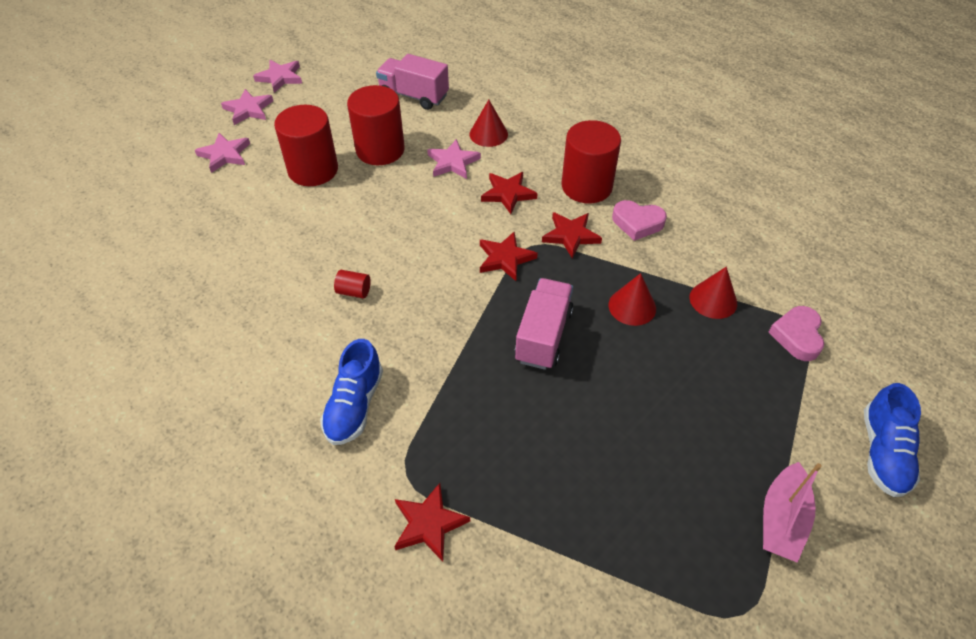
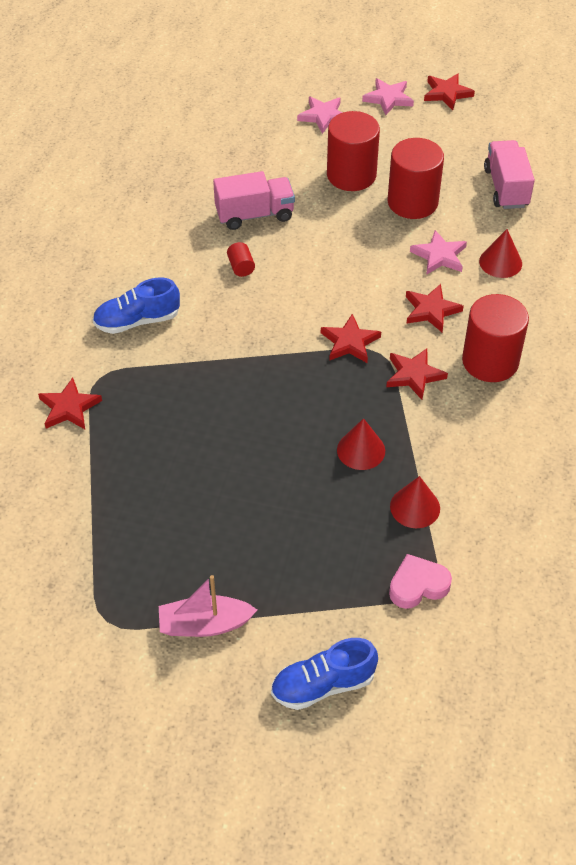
camera: 60 degrees right, 0 degrees up
pink star [253,60,302,93] -> red star [424,73,475,110]
pink truck [514,278,573,370] -> pink truck moved to [213,171,295,230]
pink heart [612,200,667,241] -> none

